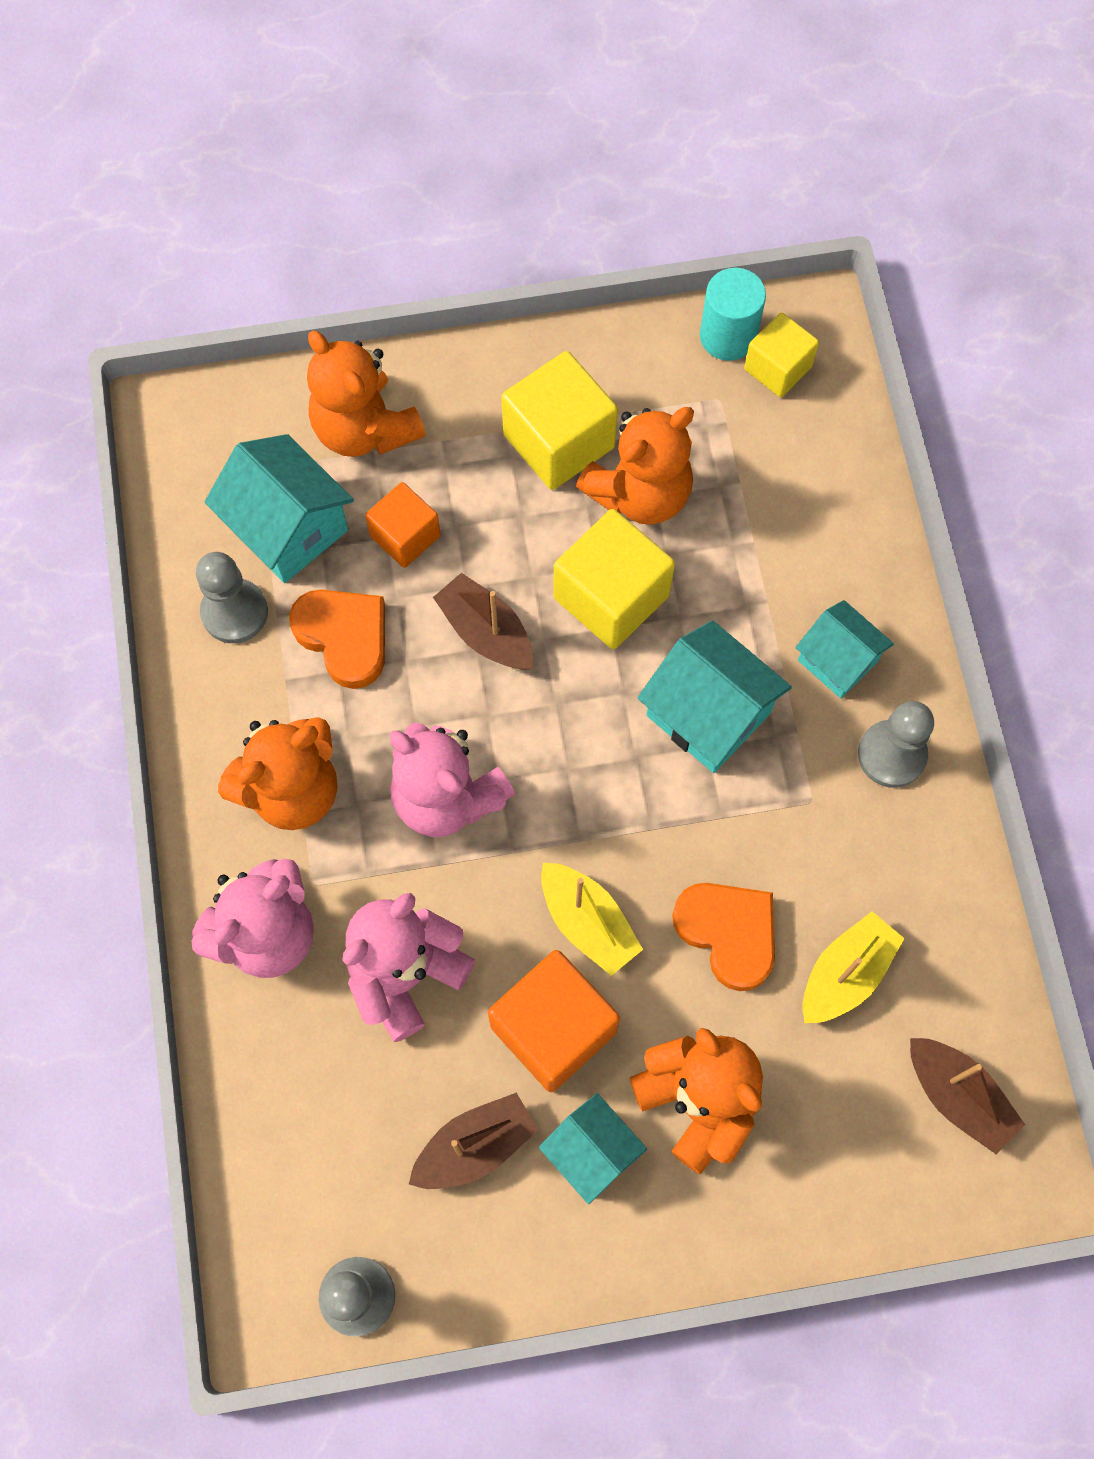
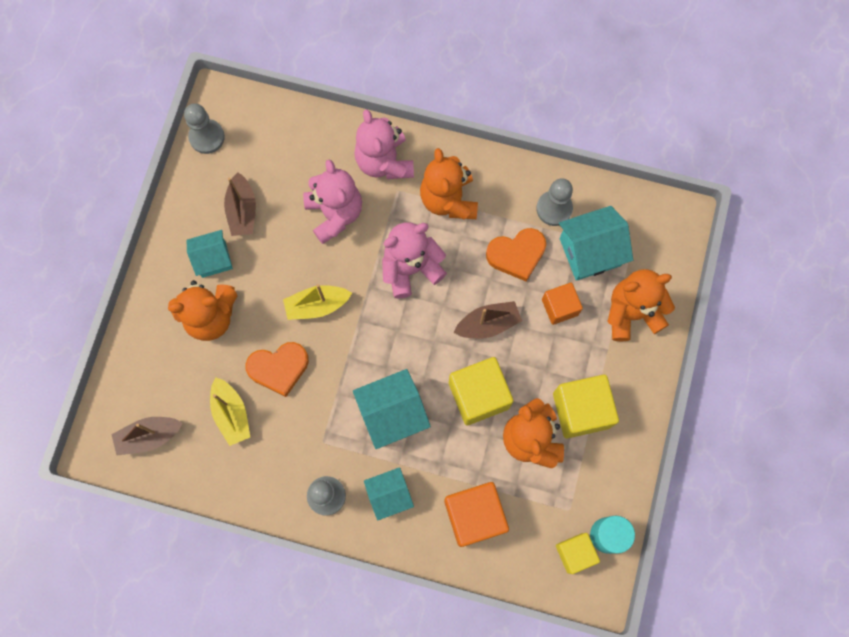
camera: 115 degrees right, 5 degrees up
orange cube [488,950,620,1092] -> orange cube moved to [444,482,509,547]

